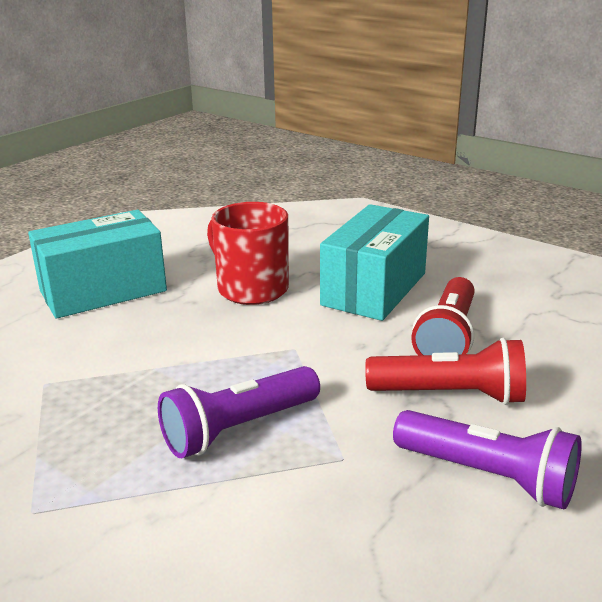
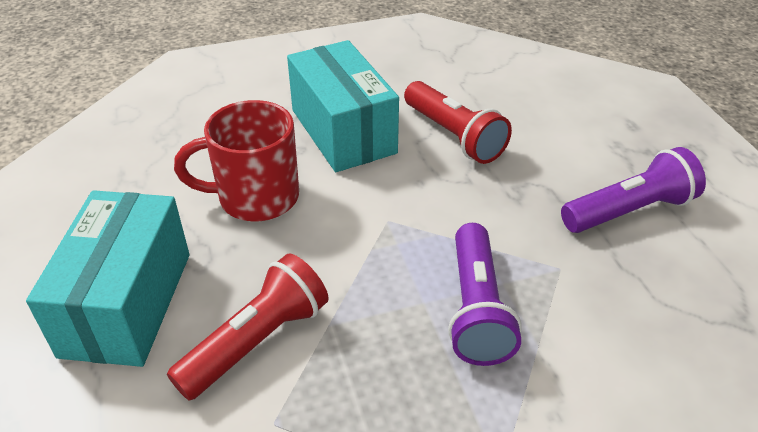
camera: 55 degrees left, 15 degrees up
red flashlight [365,338,526,405] -> red flashlight moved to [167,253,329,401]

